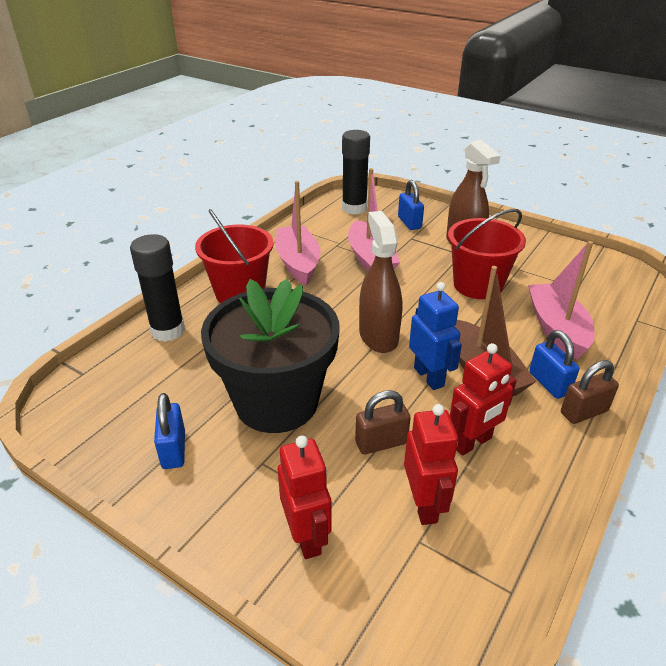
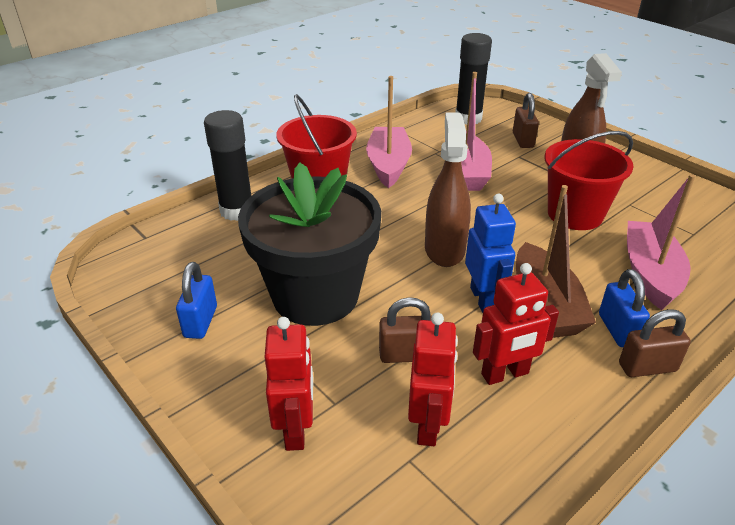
camera: 15 degrees right, 0 degrees up
blue padlock [398,180,424,230] -> brown padlock [513,93,539,148]

